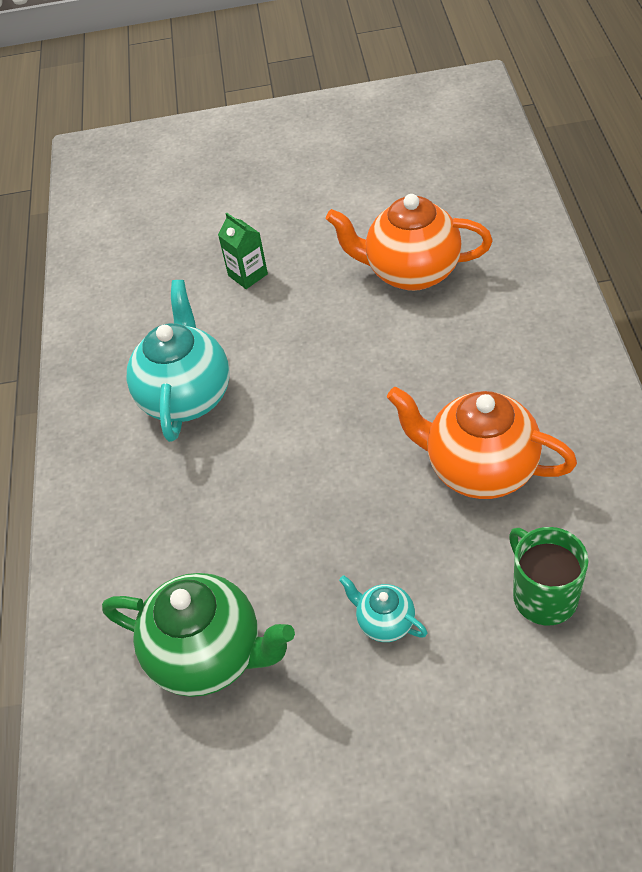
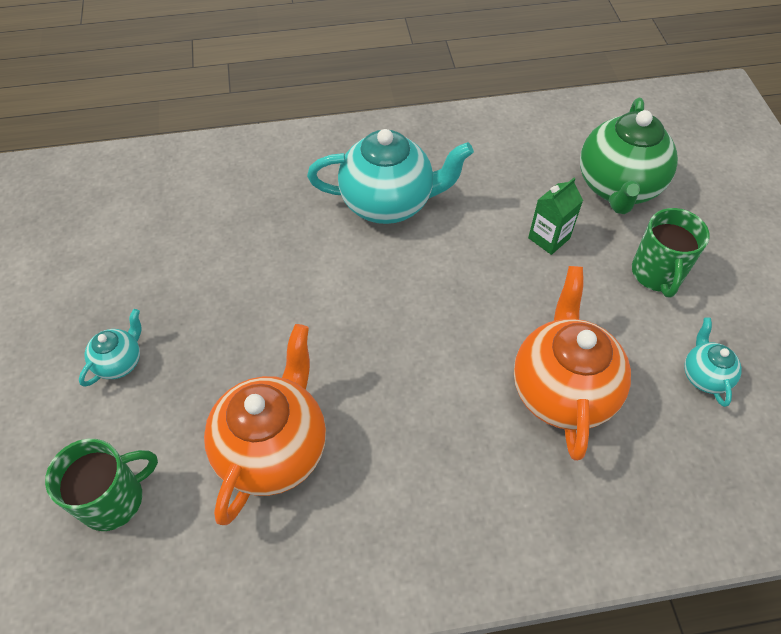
camera: 80 degrees right, 5 degrees up
green teapot [102,573,295,697] -> green teapot moved to [580,98,678,214]
none -> green mug [632,208,710,297]
none -> turquoise teapot [684,318,742,407]

